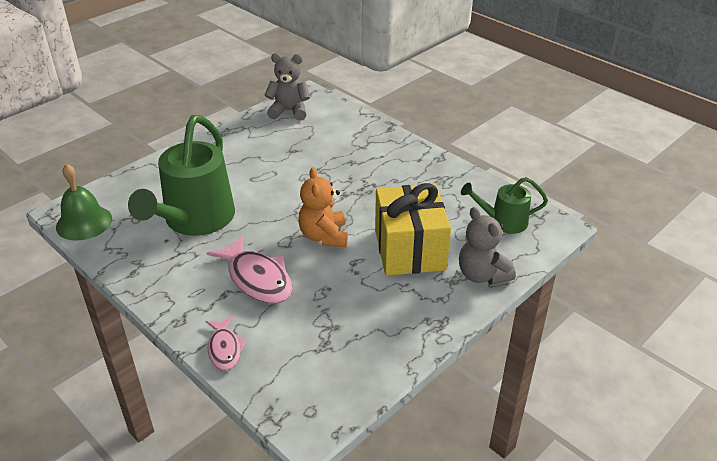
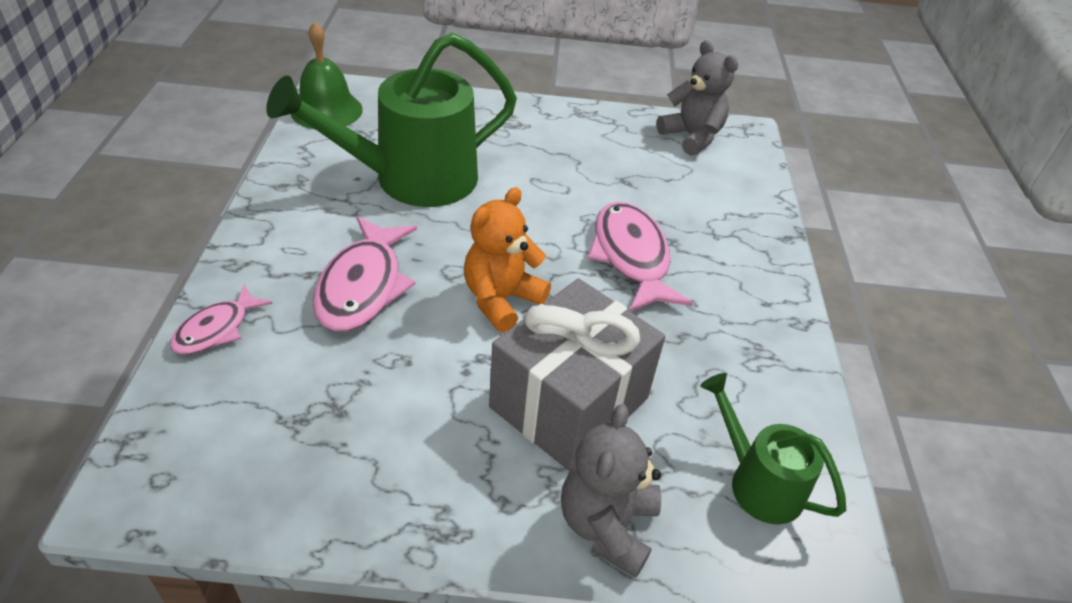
camera: 45 degrees right, 5 degrees up
yellow gift [375,183,451,276] -> grey gift [489,278,665,471]
none -> pink fish [587,202,692,312]

